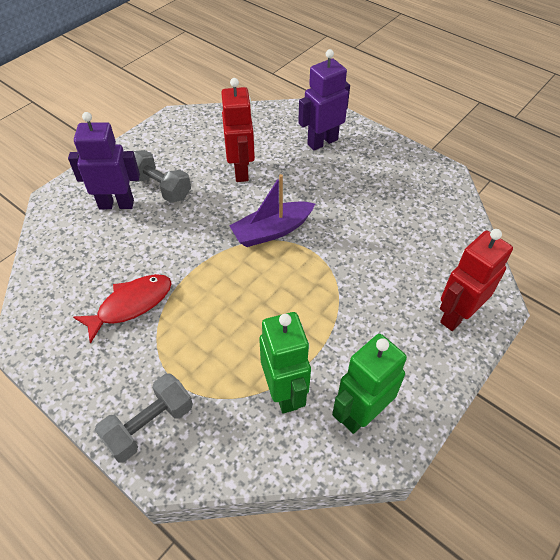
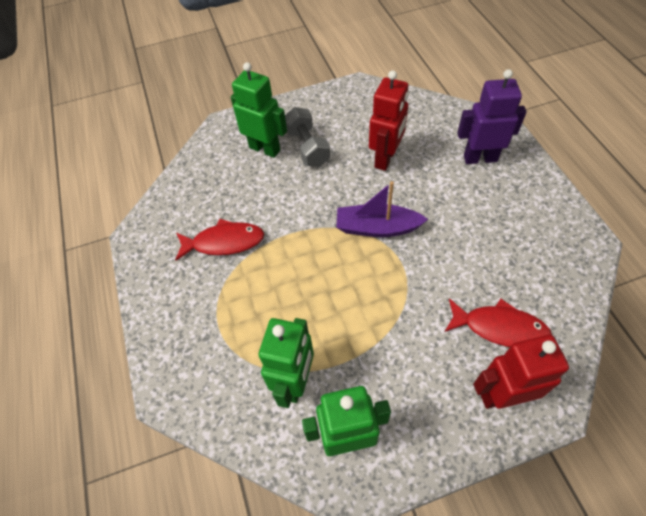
camera: 35 degrees right, 5 degrees up
purple robot [68,112,140,209] -> green robot [231,62,287,158]
grey dumbbell [95,374,193,463] -> none
none -> red fish [444,298,552,347]

